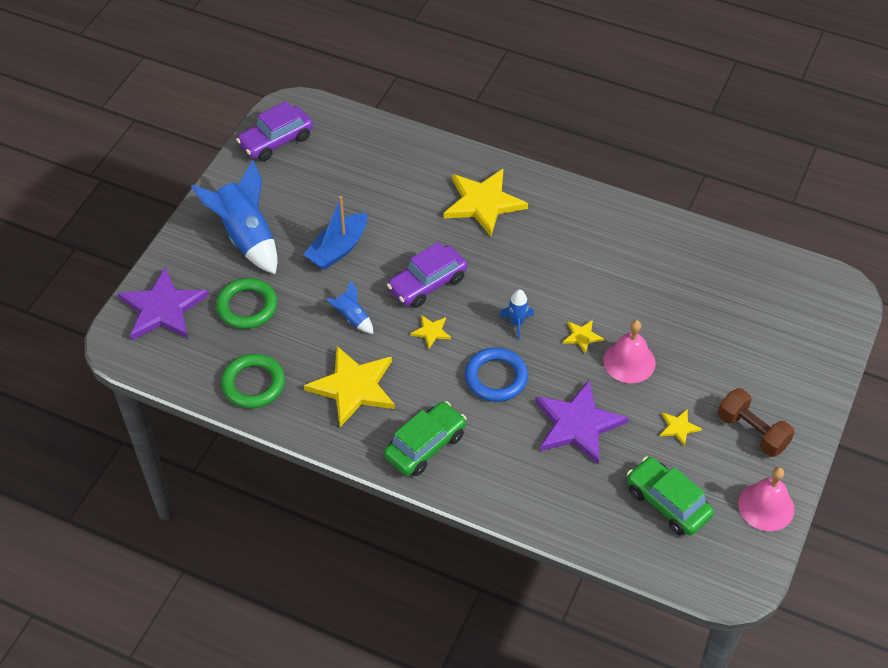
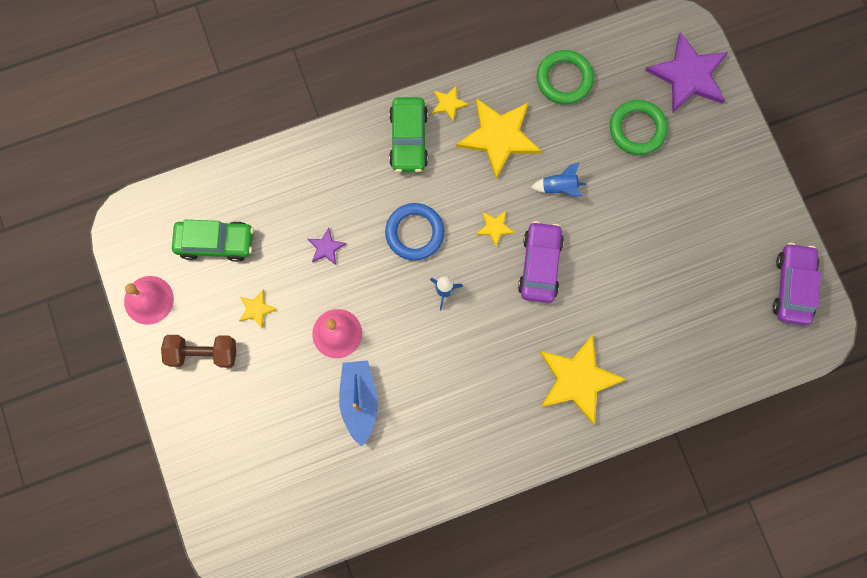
camera: 135 degrees right, 25 degrees up
blue rocket [191,160,278,274] -> none
blue boat [303,196,367,270] -> blue boat moved to [339,360,378,446]
purple star [535,380,629,465] -> purple star [308,228,346,265], size x0.45
yellow star [563,320,604,353] -> yellow star moved to [432,85,469,122]

